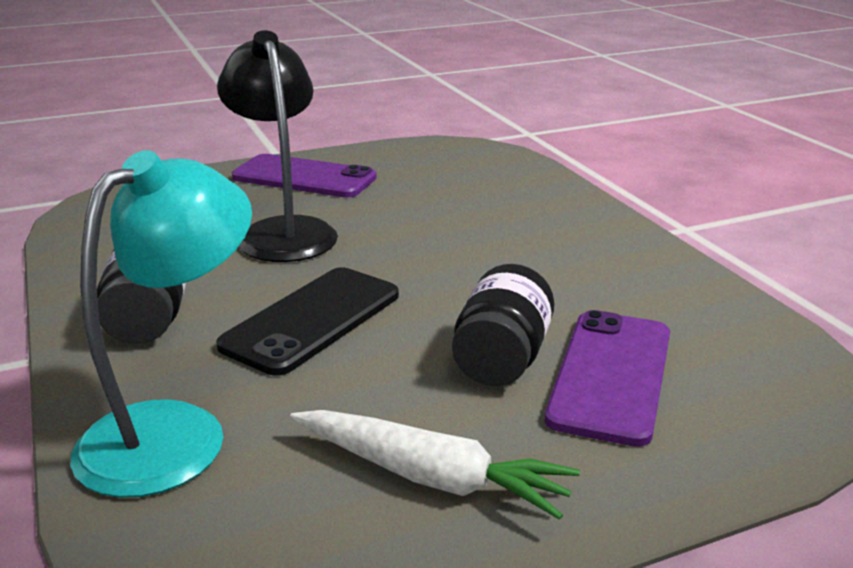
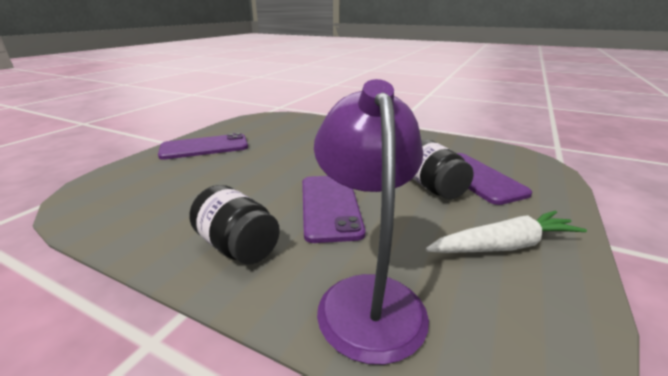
camera: 40 degrees left, 0 degrees up
turquoise lamp [70,150,252,498] -> purple lamp [314,79,429,365]
black phone [216,267,399,376] -> purple phone [302,176,365,243]
black lamp [217,30,338,262] -> none

